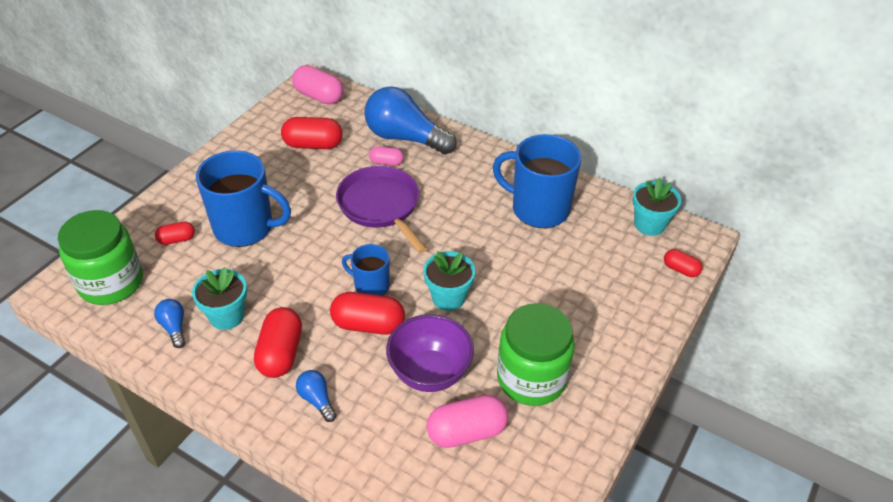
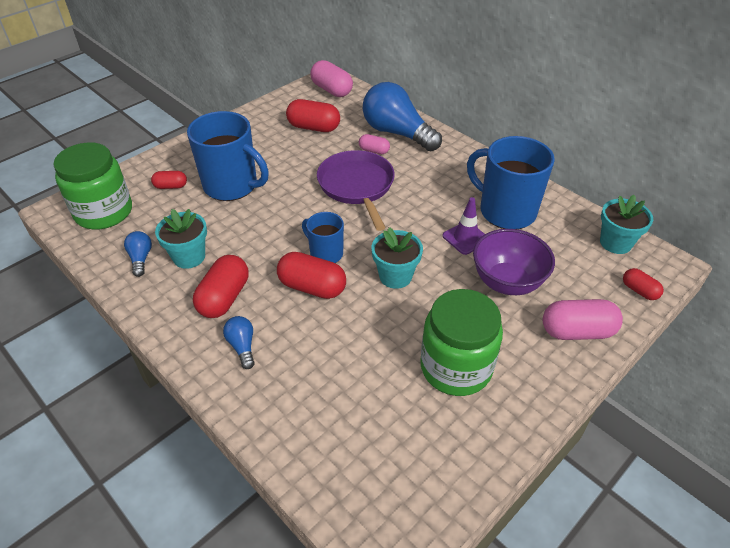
camera: 15 degrees right, 0 degrees up
purple bowl [386,314,474,392] -> purple bowl moved to [473,229,555,295]
pink capsule [426,395,509,448] -> pink capsule moved to [543,299,623,340]
none -> purple traffic cone [442,197,485,255]

